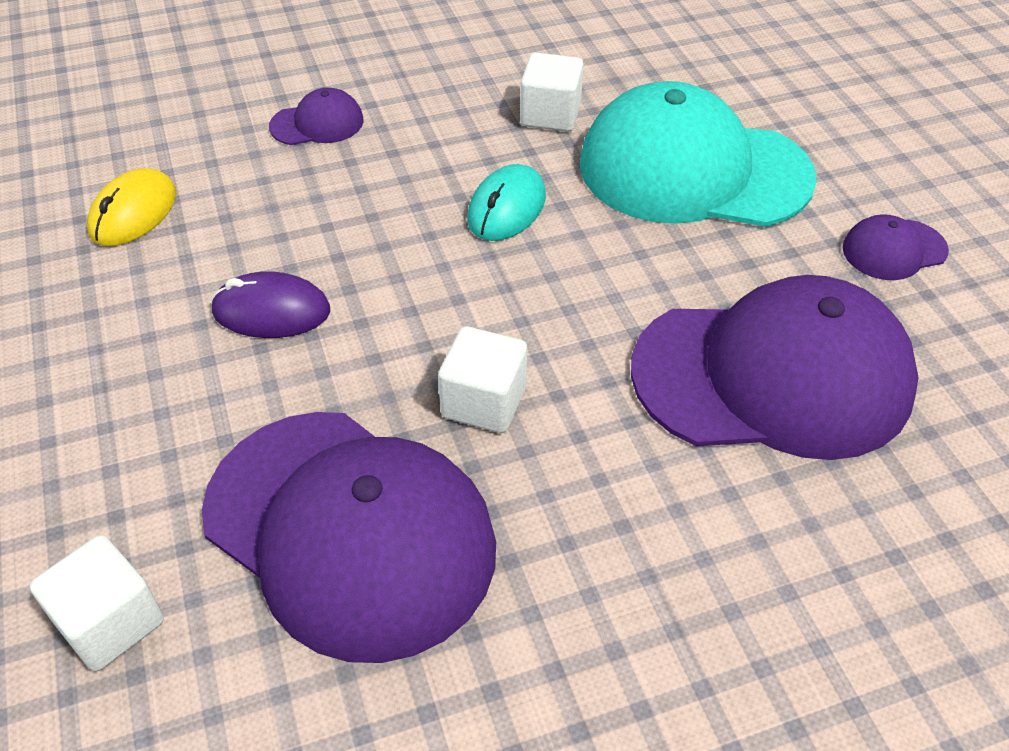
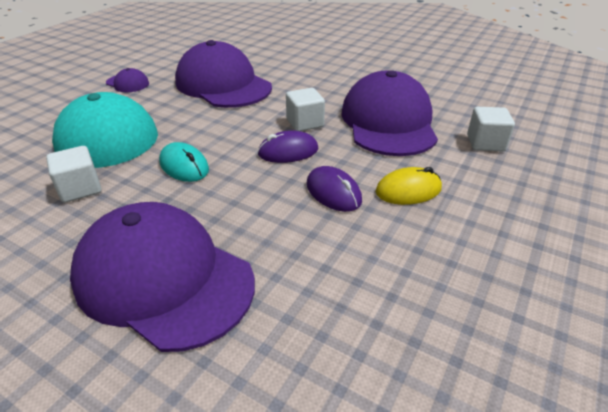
camera: 130 degrees left, 10 degrees down
yellow mouse [87,168,176,246] -> yellow mouse moved to [375,167,442,205]
purple cap [269,88,364,145] -> purple cap [70,202,255,352], size x2.37
turquoise mouse [467,164,546,241] -> turquoise mouse turned 60 degrees clockwise [159,142,209,182]
none -> purple mouse [258,130,318,163]

